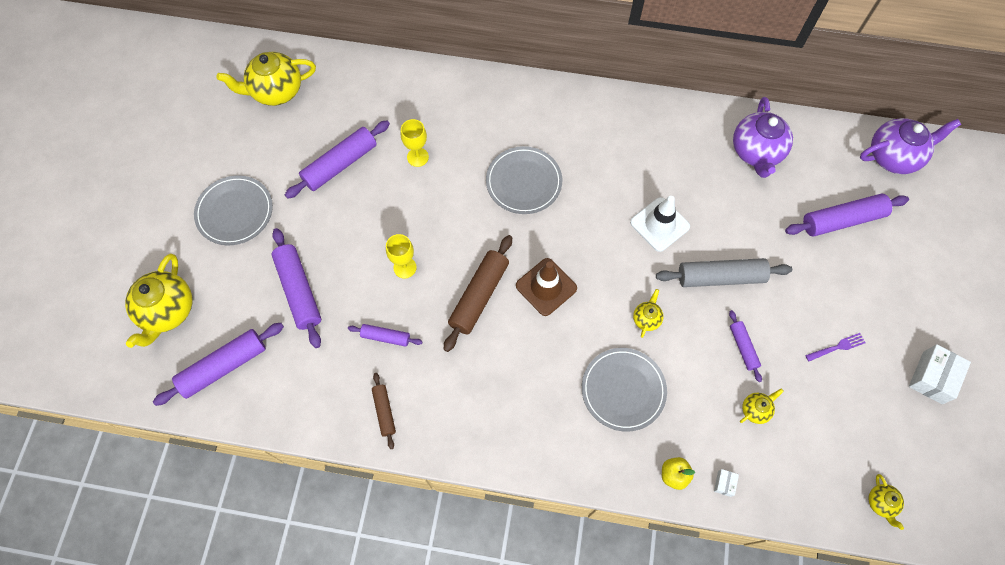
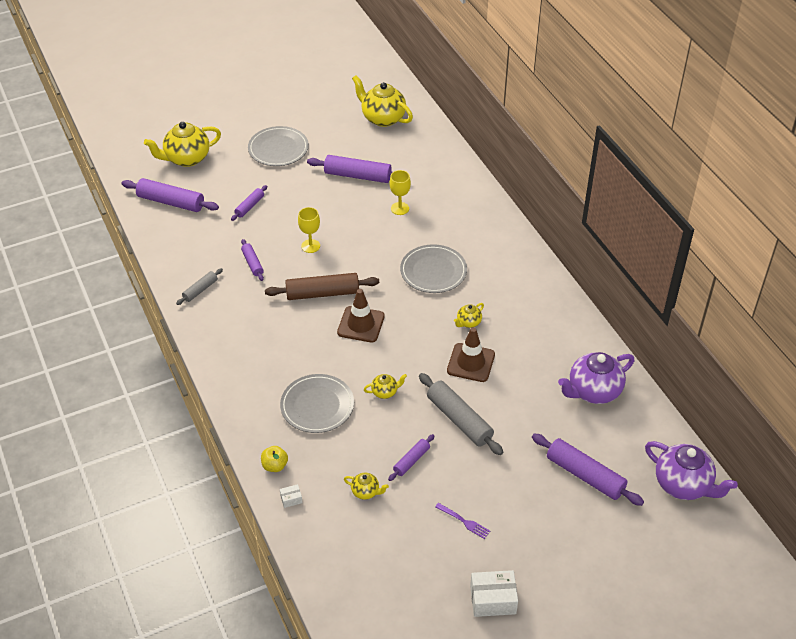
camera: 55 degrees right, 20 degrees down
purple rolling pin [271,228,321,348] -> purple rolling pin [231,185,267,221], size x0.55
brown rolling pin [372,373,396,449] -> grey rolling pin [176,268,223,305]
white traffic cone [630,196,690,252] -> brown traffic cone [447,327,495,382]
yellow teapot [868,474,904,530] -> yellow teapot moved to [454,303,484,328]

